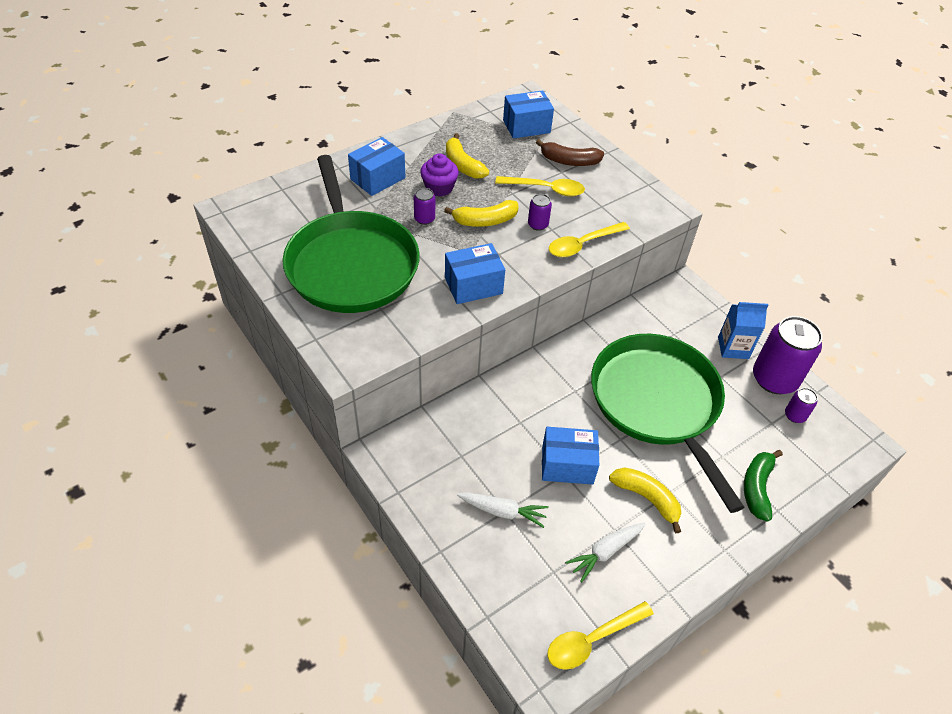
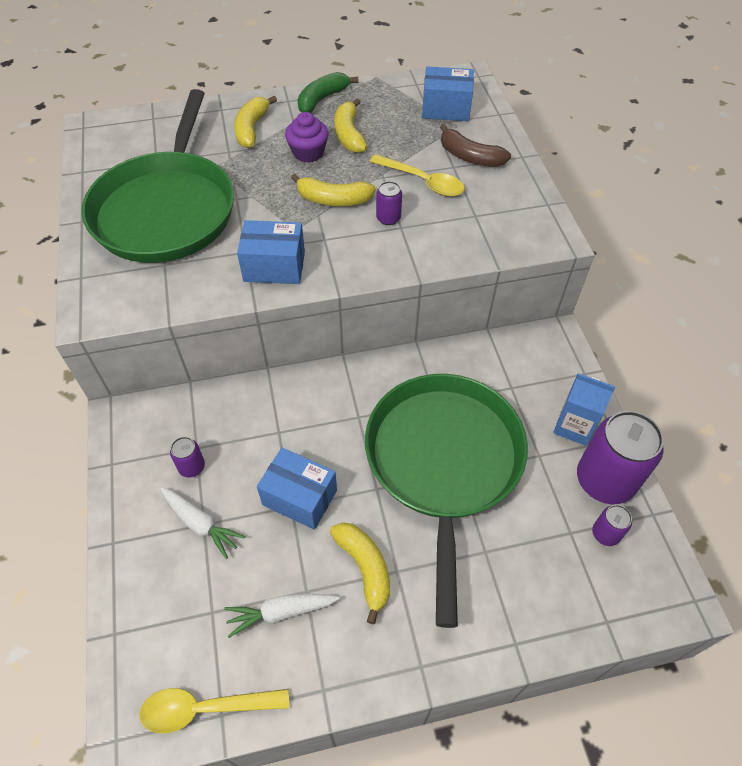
camera: 25 degrees right, 5 degrees up
blue box [348,137,405,196] -> yellow banana [234,96,277,148]
purple can [414,188,435,225] -> purple can moved to [170,437,205,478]
yellow spoon [549,222,630,257] -> none
green banana [744,450,783,522] -> green banana moved to [297,72,359,113]

